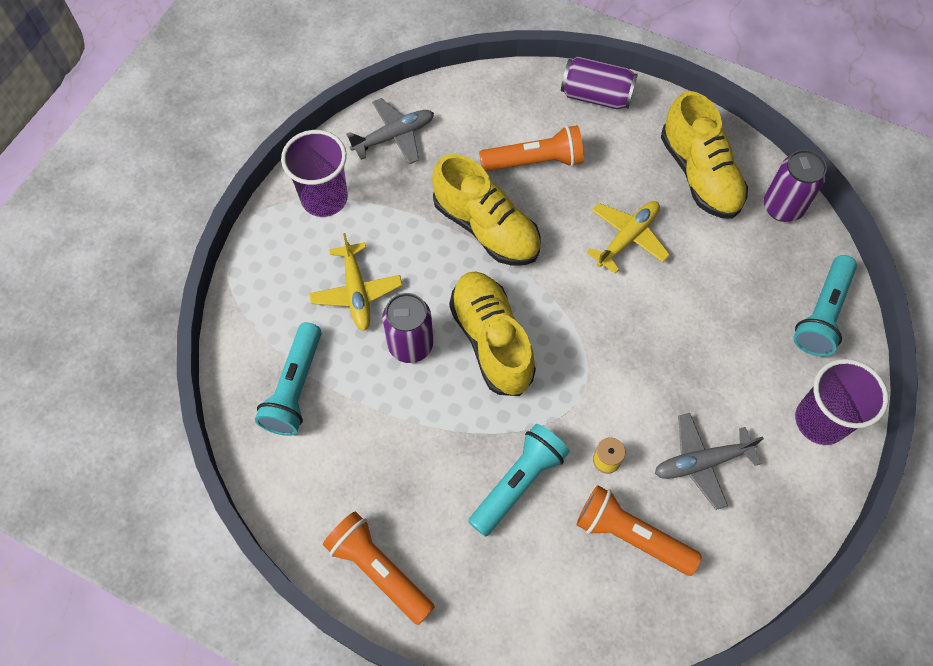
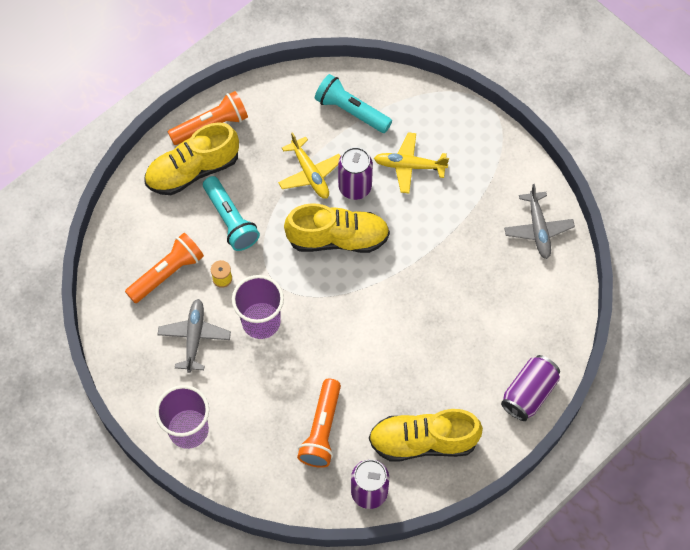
camera: 110 degrees right, 0 degrees up
purple cup [281,130,348,217] -> purple cup moved to [232,275,284,339]
yellow shoe [432,154,541,265] -> yellow shoe moved to [145,122,239,195]
orange flashlight [479,125,584,171] -> orange flashlight moved to [297,379,341,468]
yellow plane [586,201,670,274] -> yellow plane moved to [278,132,341,199]
turquoise flashlight [793,255,857,357] -> none

